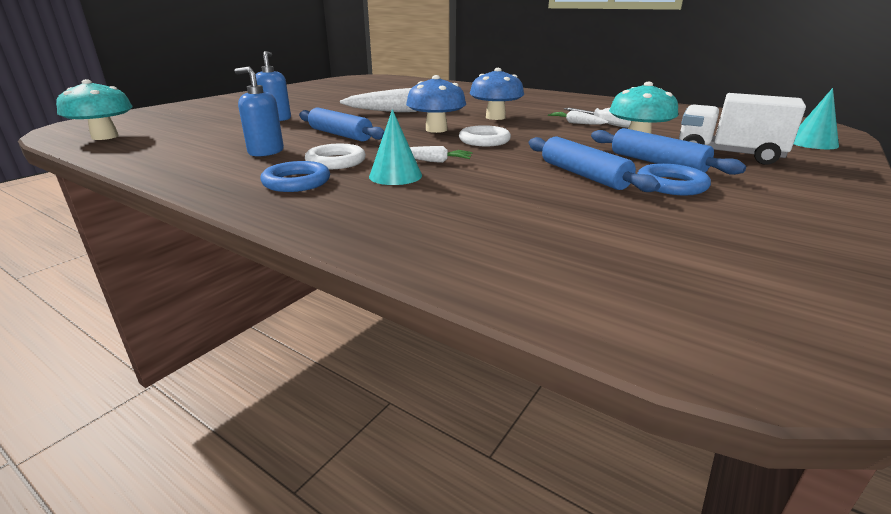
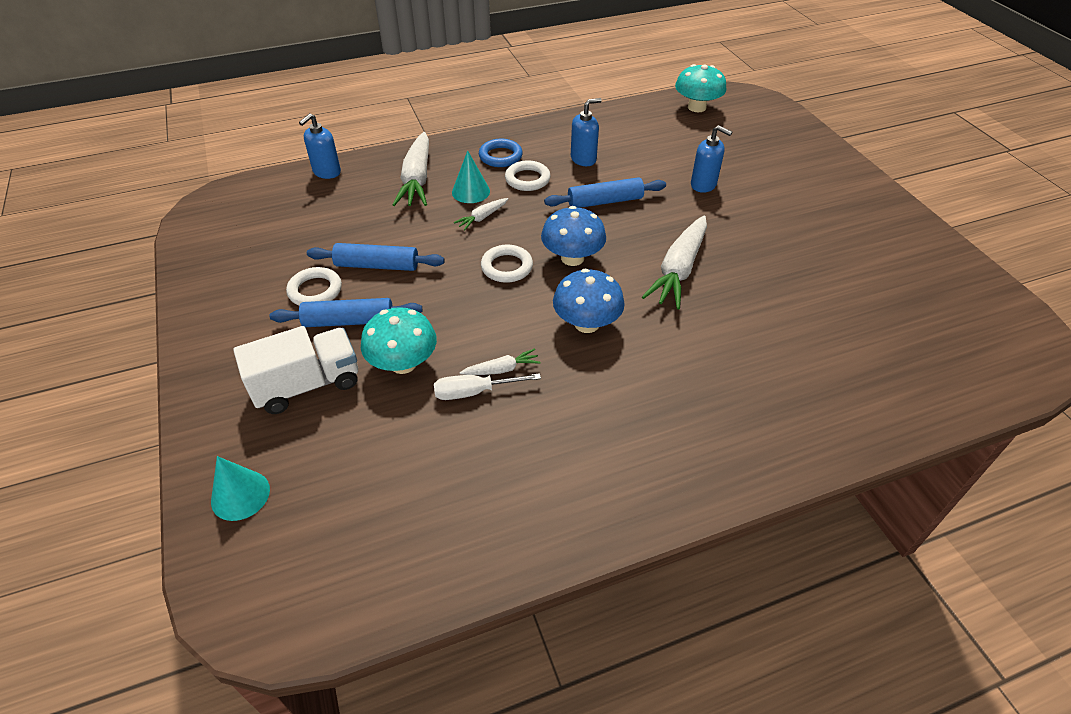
camera: 125 degrees right, 20 degrees up
blue ring [637,163,711,195] -> white ring [286,267,342,306]
none -> blue soap dispenser [299,113,341,179]
none -> white carrot [392,132,429,206]

